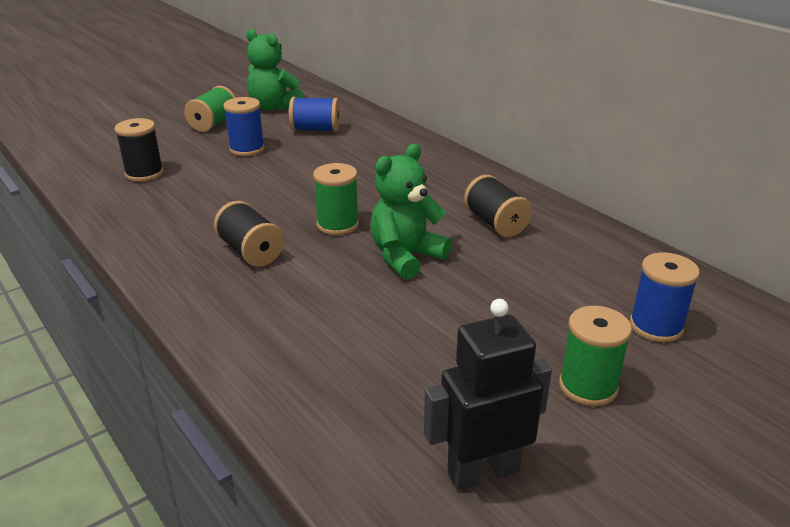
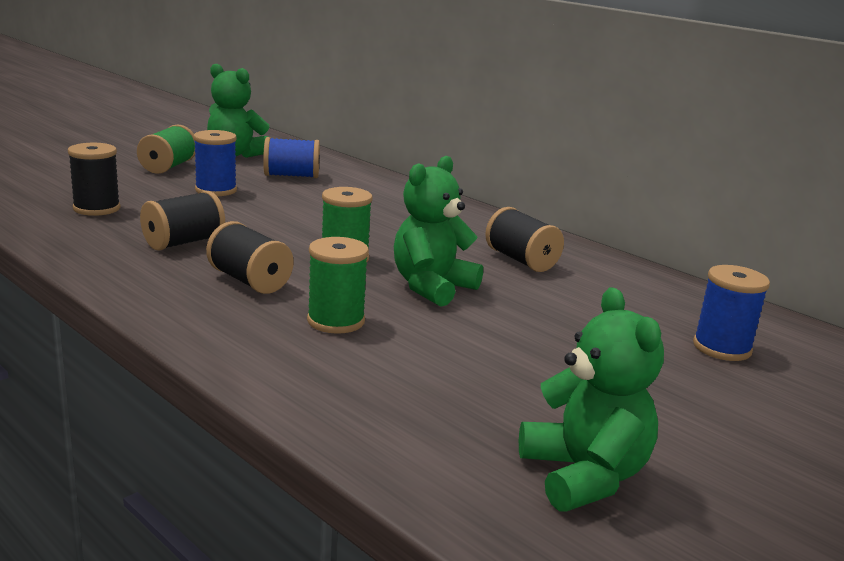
camera: 10 degrees left, 10 degrees down
black robot [424,299,552,491] -> green teddy bear [519,287,664,512]
green spool [559,306,632,406] -> green spool moved to [307,237,369,334]
none -> black spool [140,191,225,251]

